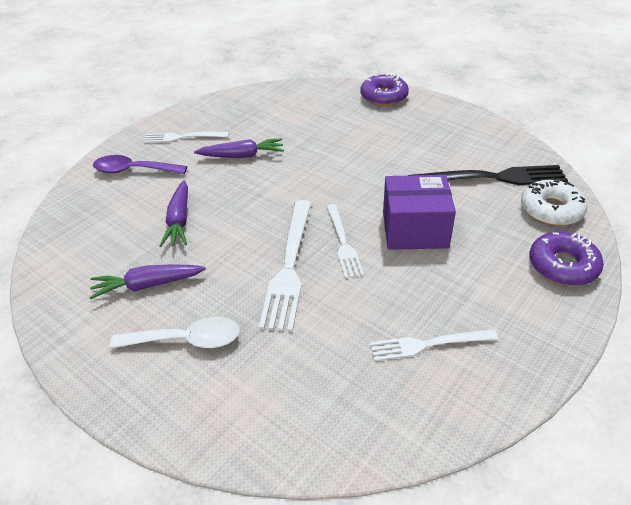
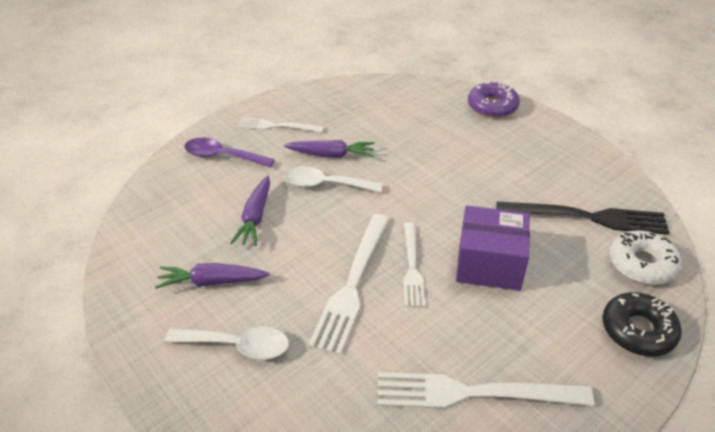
camera: 10 degrees right, 0 degrees up
white fork [370,329,498,361] -> white fork [377,372,594,409], size x1.62
purple donut [529,232,604,286] -> black donut [602,292,682,356]
none -> white spoon [284,166,383,193]

